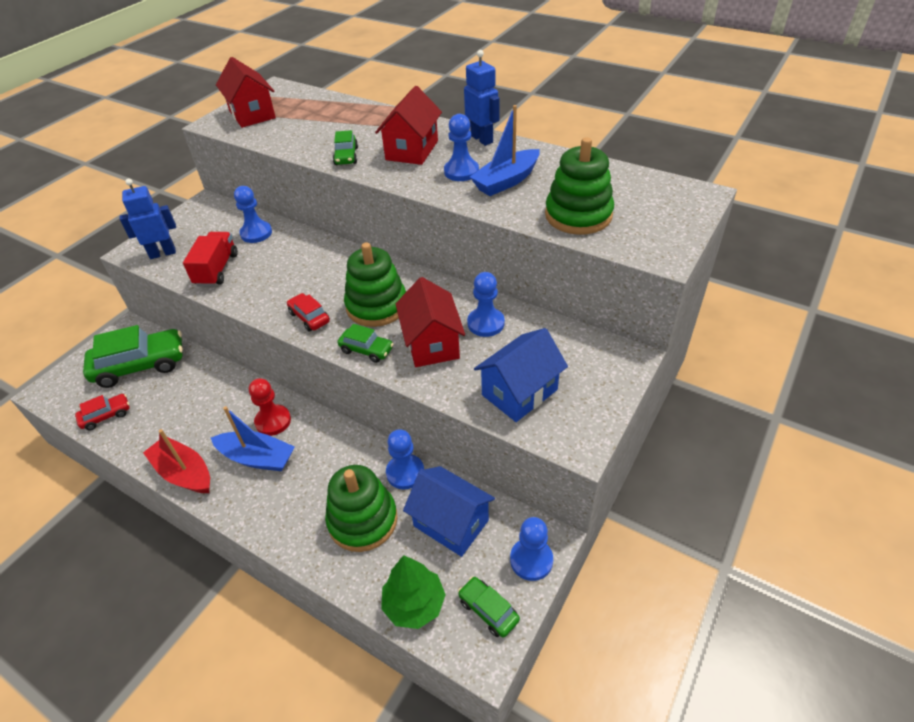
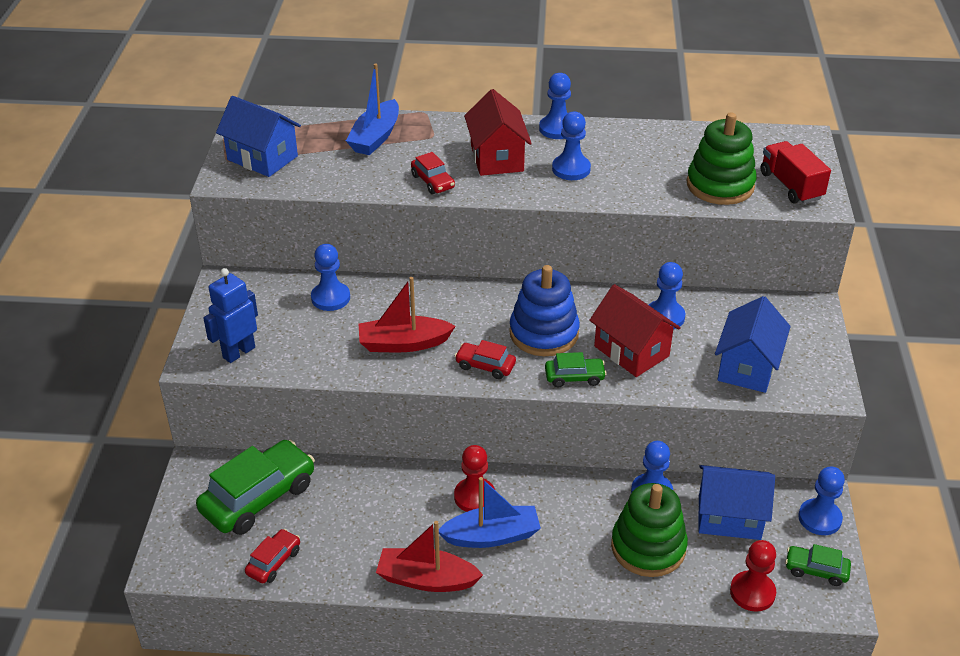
camera: 30 degrees left, 5 degrees down
red truck [183,232,238,287] -> red truck moved to [761,141,831,204]
red house [216,57,276,128] -> blue house [216,96,301,177]
green car [333,130,358,165] -> red car [411,152,455,194]
green stacking toy [344,242,406,327] -> blue stacking toy [509,265,580,356]
green tree [381,555,446,629] -> red pawn [730,540,776,612]
blue robot [464,50,500,146] -> blue pawn [539,73,571,139]
blue boat [470,105,540,196] -> blue boat moved to [346,63,399,155]
none -> red boat [359,277,456,352]

